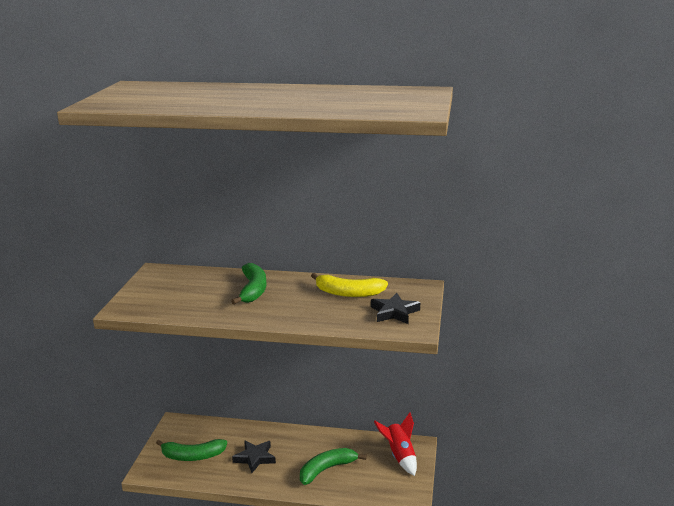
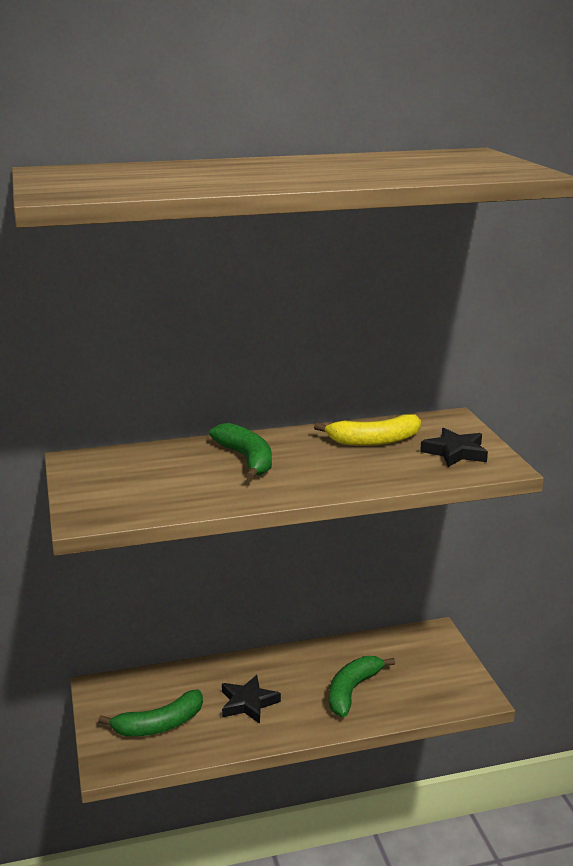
camera: 25 degrees left, 0 degrees up
red rocket [374,413,417,476] -> none

